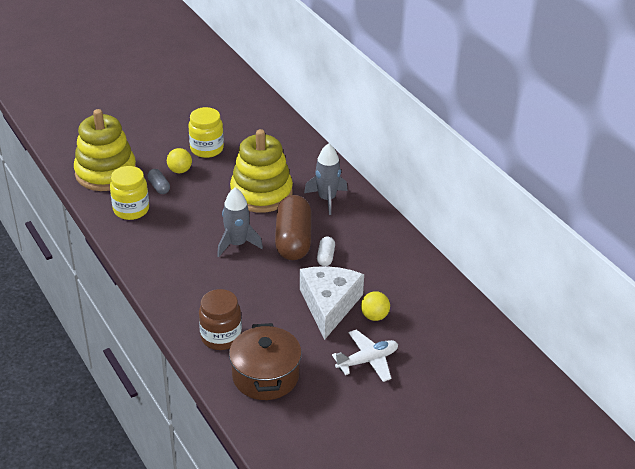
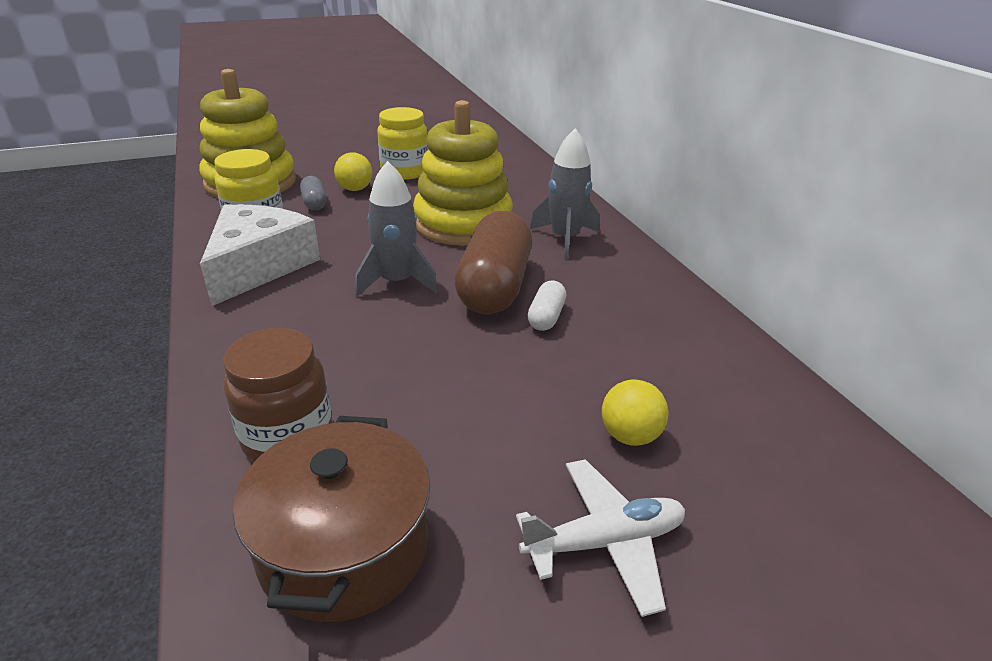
camera: 10 degrees right, 5 degrees down
white cheese [300,266,364,340] -> white cheese moved to [200,204,320,306]

